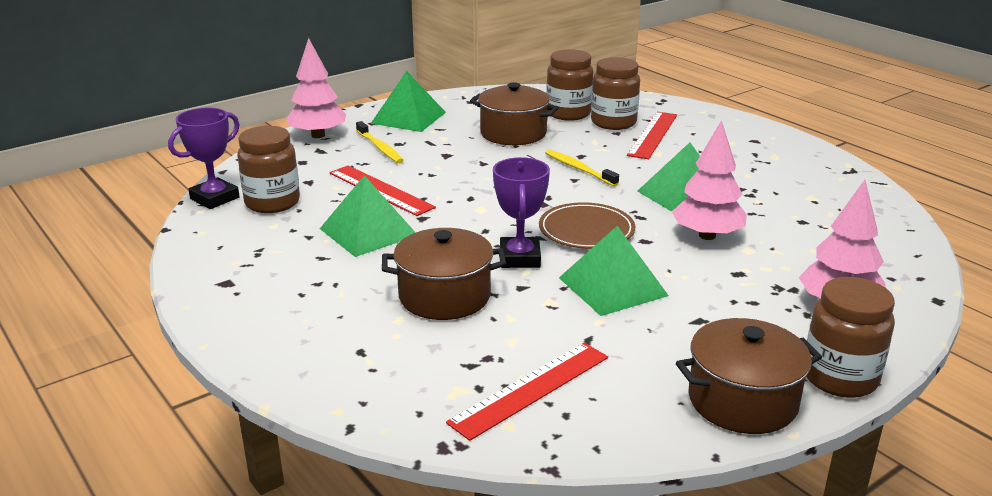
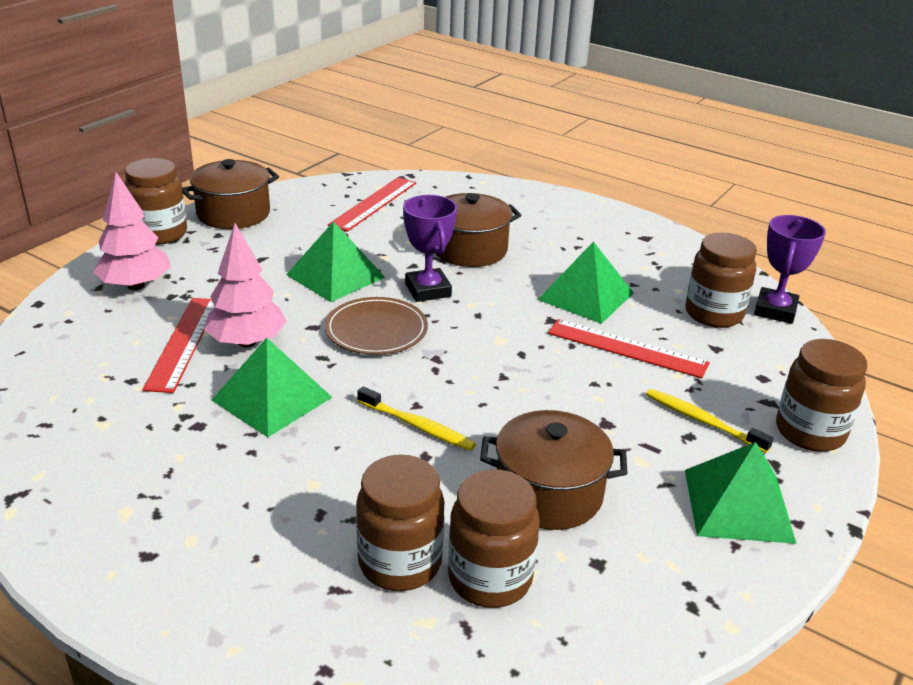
camera: 160 degrees right, 5 degrees up
pink tree [286,38,346,138] -> brown jar [776,339,867,452]
red ruler [627,112,677,159] -> red ruler moved to [142,298,215,393]

